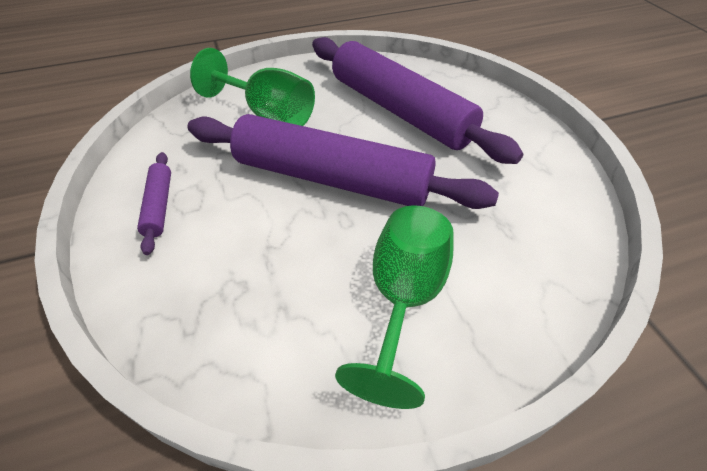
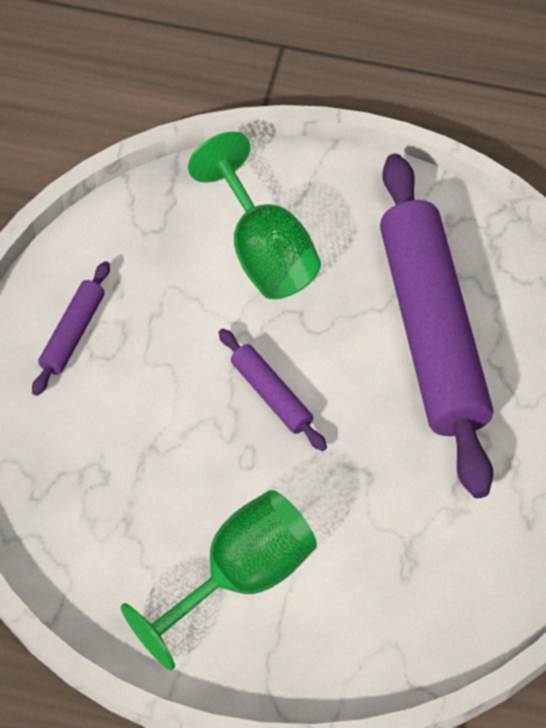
camera: 30 degrees right, 10 degrees up
purple rolling pin [187,114,499,209] -> purple rolling pin [219,329,327,451], size x0.42

